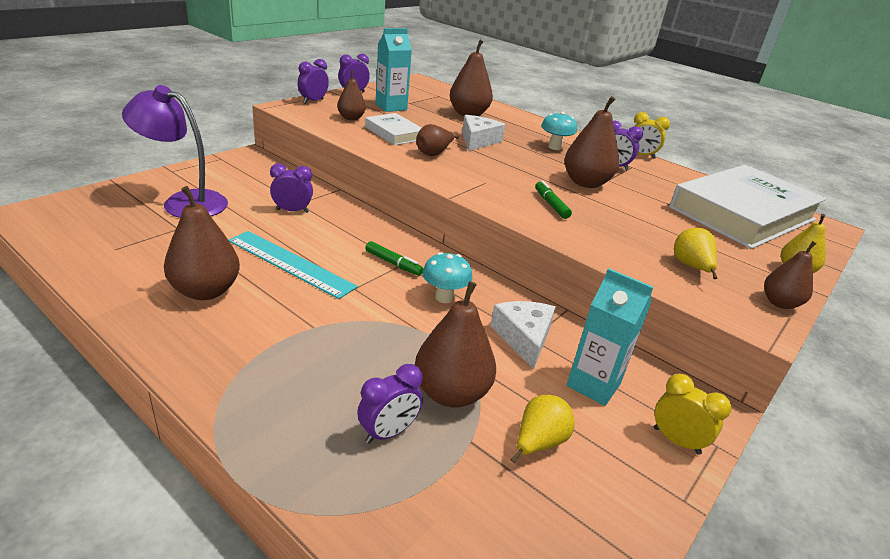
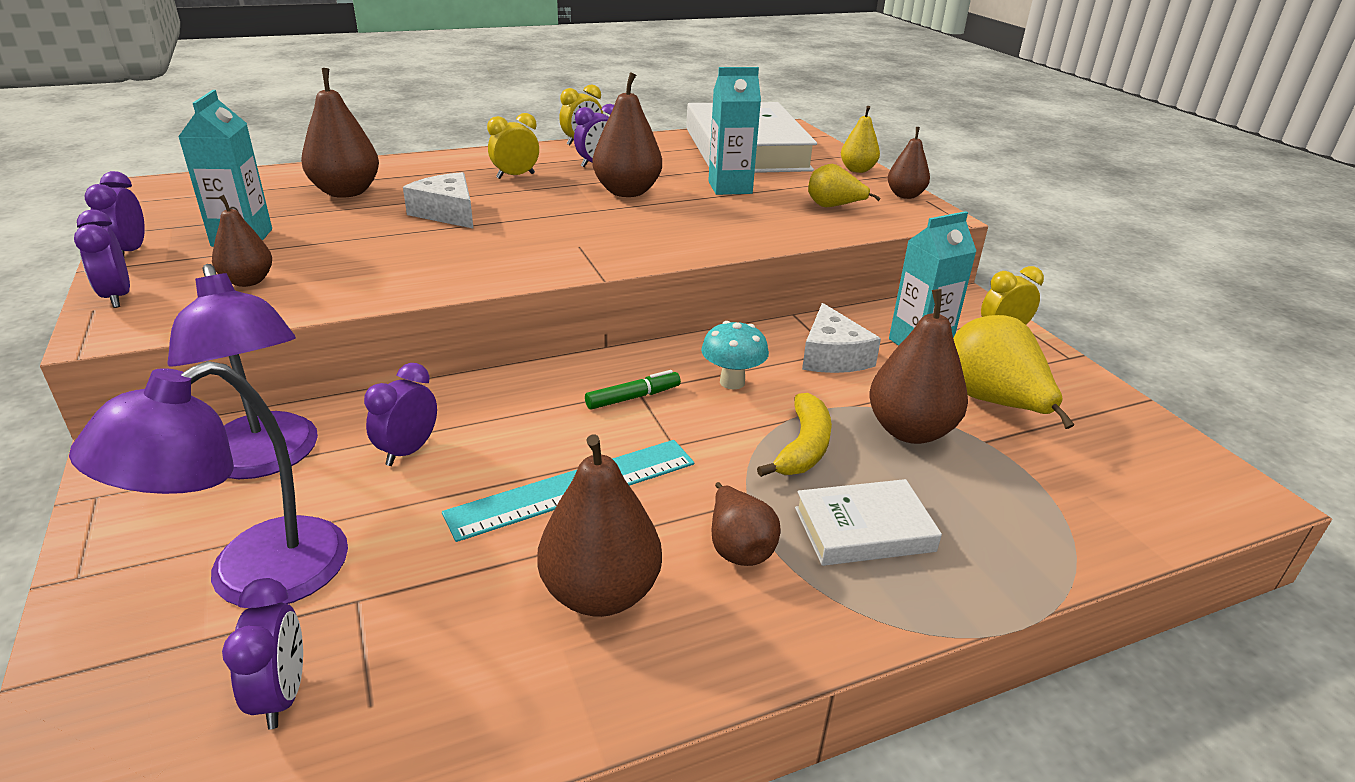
camera: 60 degrees left, 0 degrees up
purple clock [357,364,423,444] -> purple clock moved to [222,578,303,730]
white book [365,113,422,145] -> white book moved to [795,479,942,566]
brown pear [416,124,459,156] -> brown pear moved to [712,482,780,566]
white cheese [490,301,556,370] -> white cheese turned 120 degrees counterclockwise [802,303,881,373]
yellow pear [510,395,575,463] -> yellow pear [953,315,1074,429], size x1.65
green marker [535,181,572,219] -> none
turquoise mushroom [541,112,577,150] -> yellow clock [487,113,539,179]
none -> purple lamp [167,264,318,479]
none -> turquoise carton [708,67,761,195]
none -> yellow banana [757,393,832,477]

